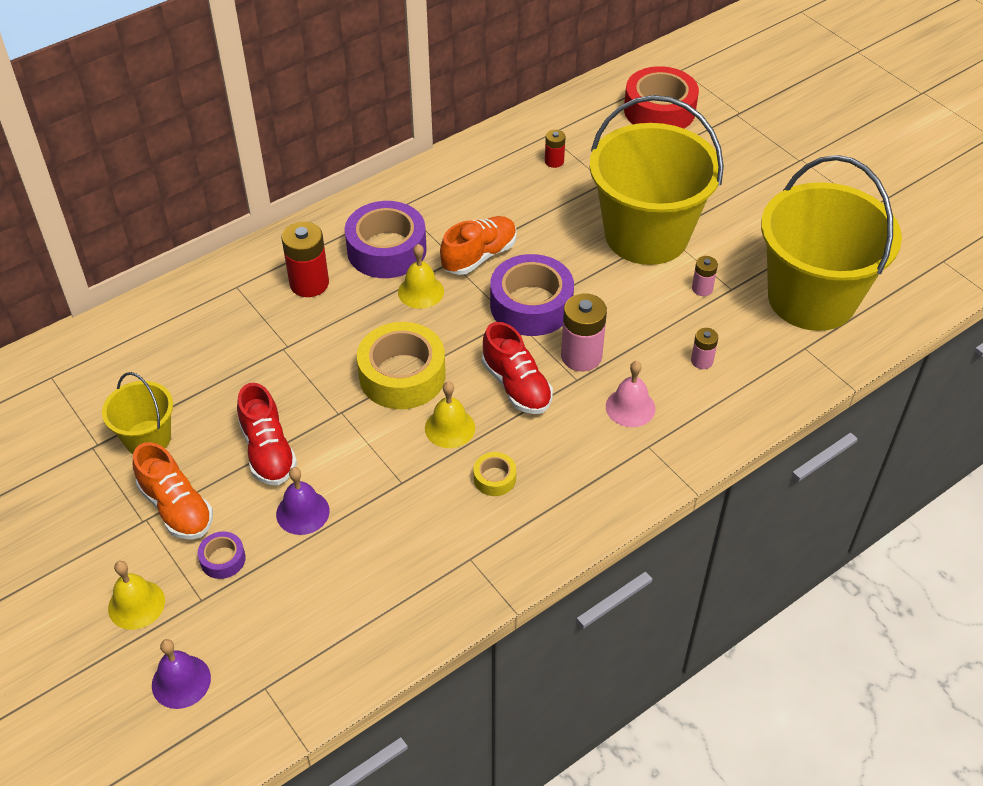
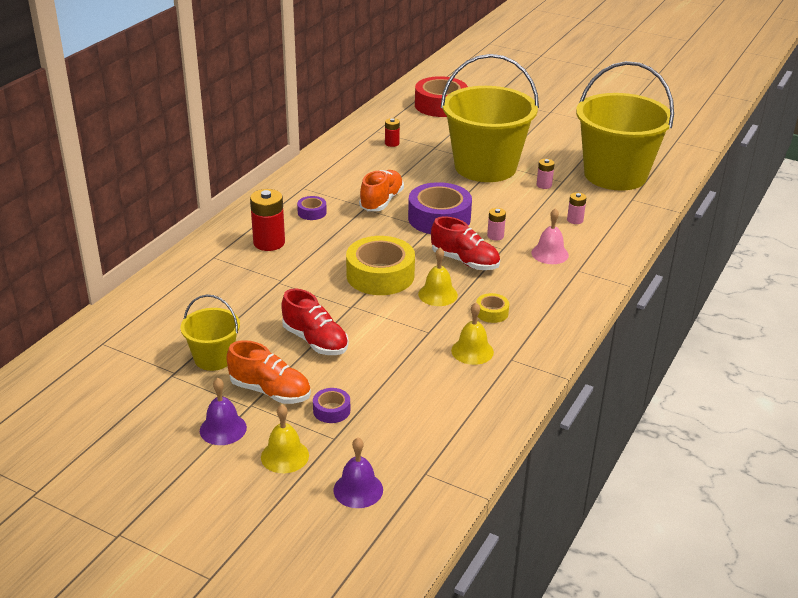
camera: 25 degrees left, 15 degrees down
purple bell [276,467,330,535] -> purple bell moved to [200,378,247,445]
purple tape [345,201,427,278] -> purple tape [297,196,327,220], size x0.46
yellow bell [398,244,444,309] -> yellow bell moved to [451,302,494,365]
pink battery [561,293,607,371] -> pink battery [487,208,506,241], size x0.54

